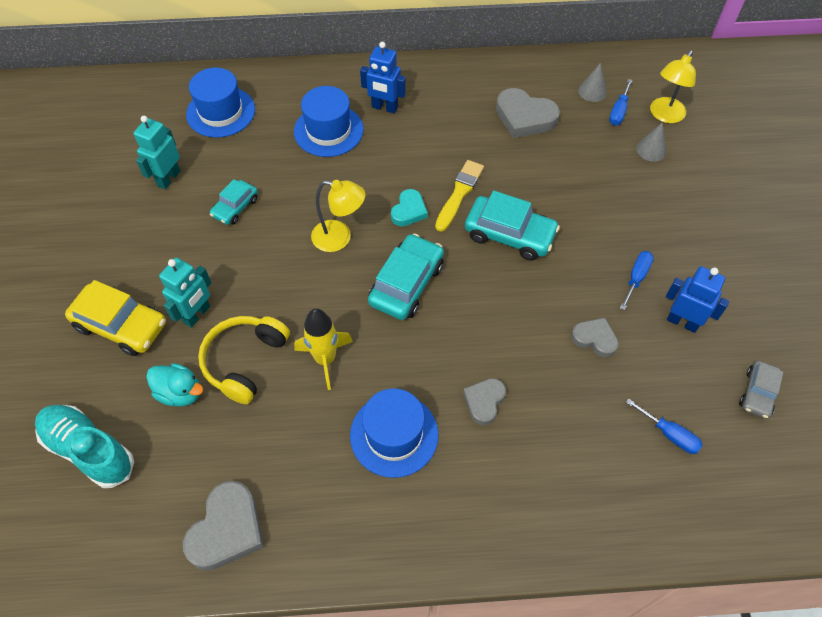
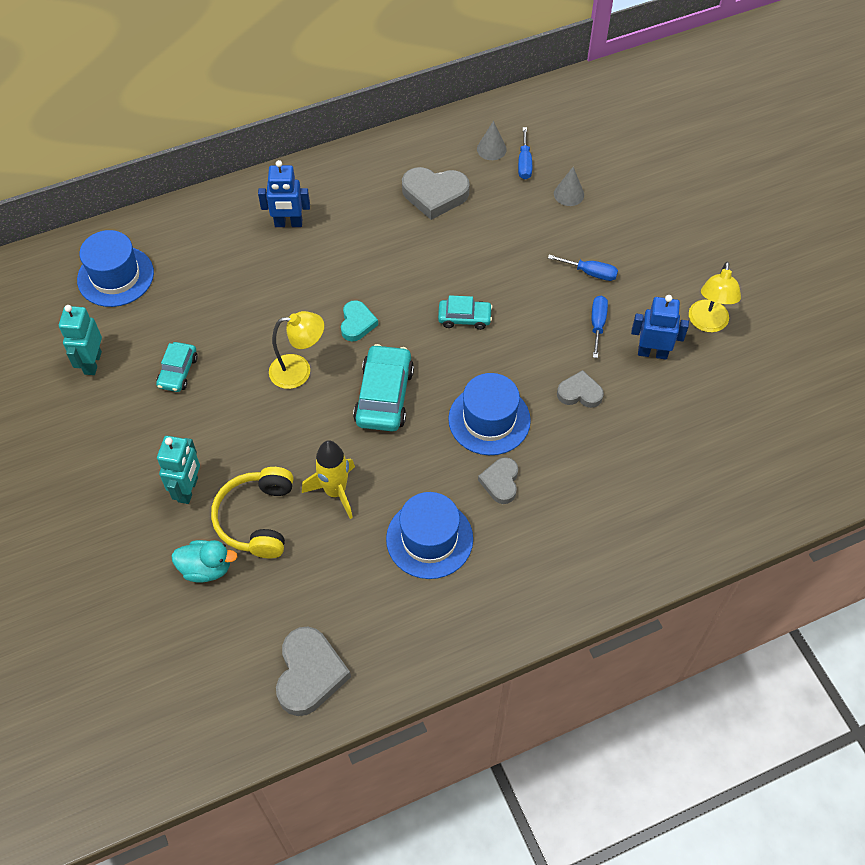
camera: 20 degrees left, 0 degrees up
turquoise shoe [35,405,134,488] -> none
yellow car [65,280,166,356] -> none
blue hat [294,86,364,157] -> blue hat moved to [448,373,531,455]
yellow brush [435,160,484,232] -> none
turquoise car [465,190,560,261] -> turquoise car [438,295,493,330], size x0.59
blue screwdriver [626,398,703,454] -> blue screwdriver moved to [548,255,618,281]
yellow lamp [650,50,696,123] -> yellow lamp moved to [689,262,741,332]
grey car [739,360,783,419] -> none

